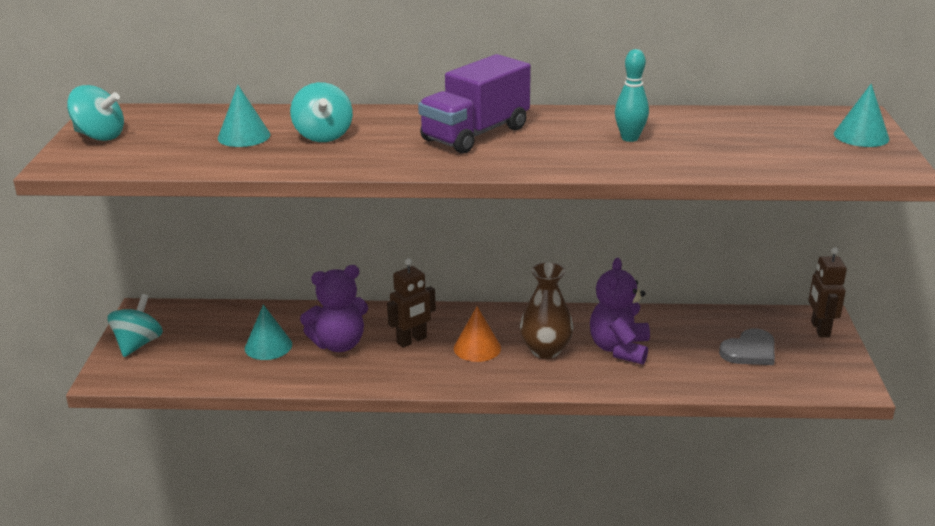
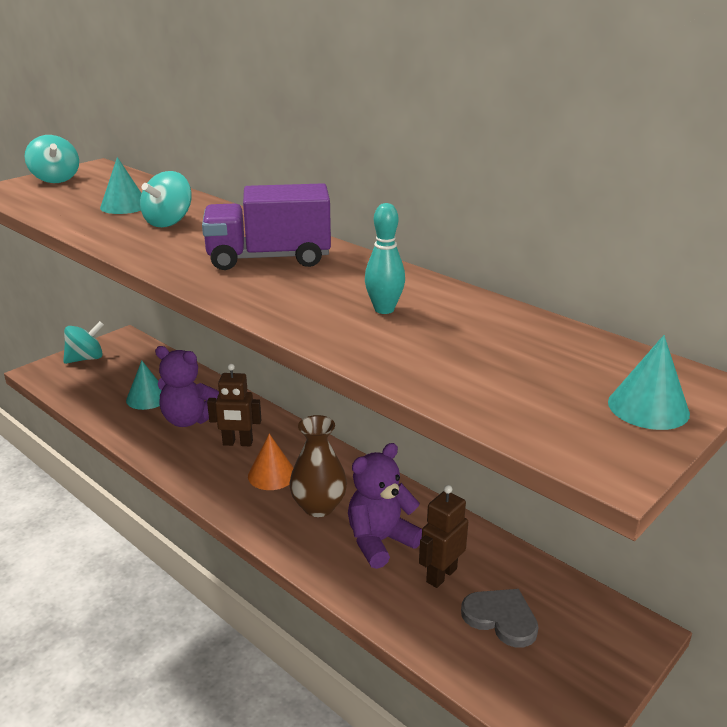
camera: 40 degrees right, 0 degrees up
grey heart [719,328,775,365] -> grey heart turned 150 degrees counterclockwise [461,589,539,647]
brown robot [808,247,847,337] -> brown robot moved to [419,485,468,588]

